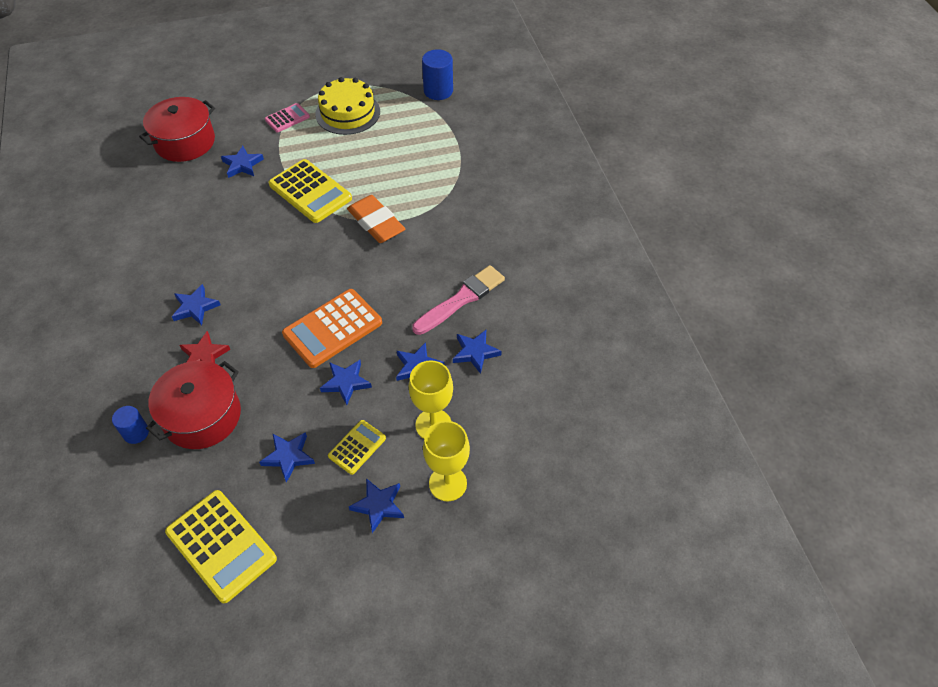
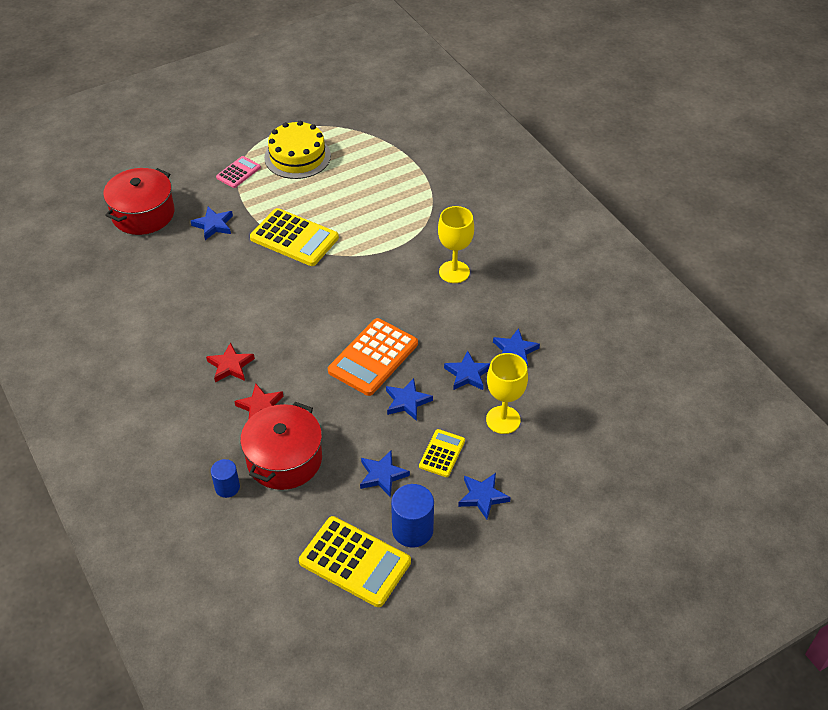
camera: 15 degrees left, 5 degrees down
blue star [172,284,221,325] -> red star [206,342,255,382]
orange eraser [347,195,405,243] -> none
pink brush [412,265,505,335] -> none
blue cylinder [422,49,453,100] -> blue cylinder moved to [391,484,434,548]
yellow goblet [423,421,470,501] -> yellow goblet moved to [438,206,474,283]

